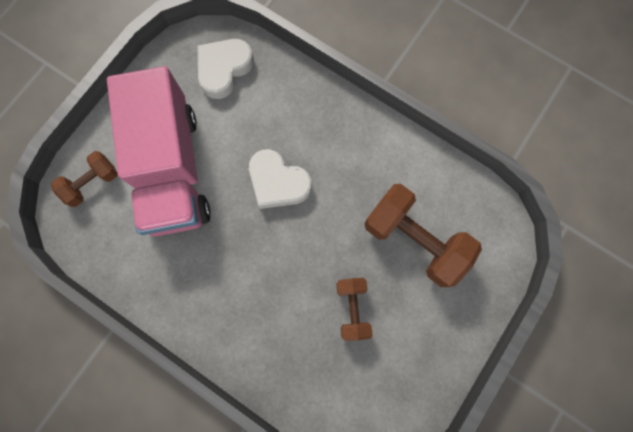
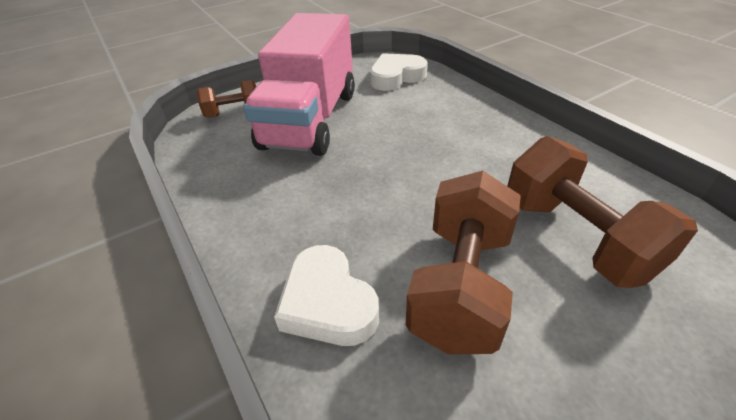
camera: 25 degrees right, 35 degrees down
white heart [249,149,312,209] -> white heart moved to [274,245,379,346]
brown dumbbell [336,278,373,341] -> brown dumbbell [406,171,521,354], size x1.79

